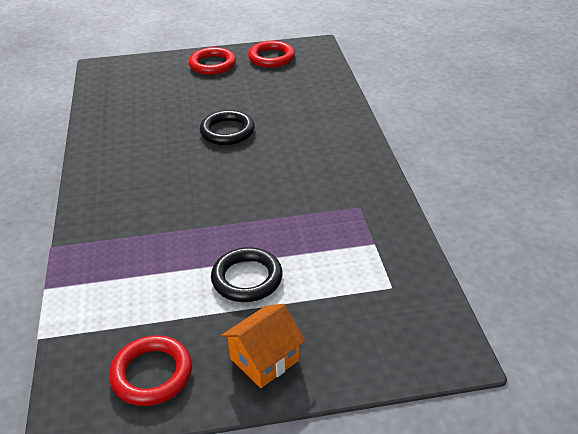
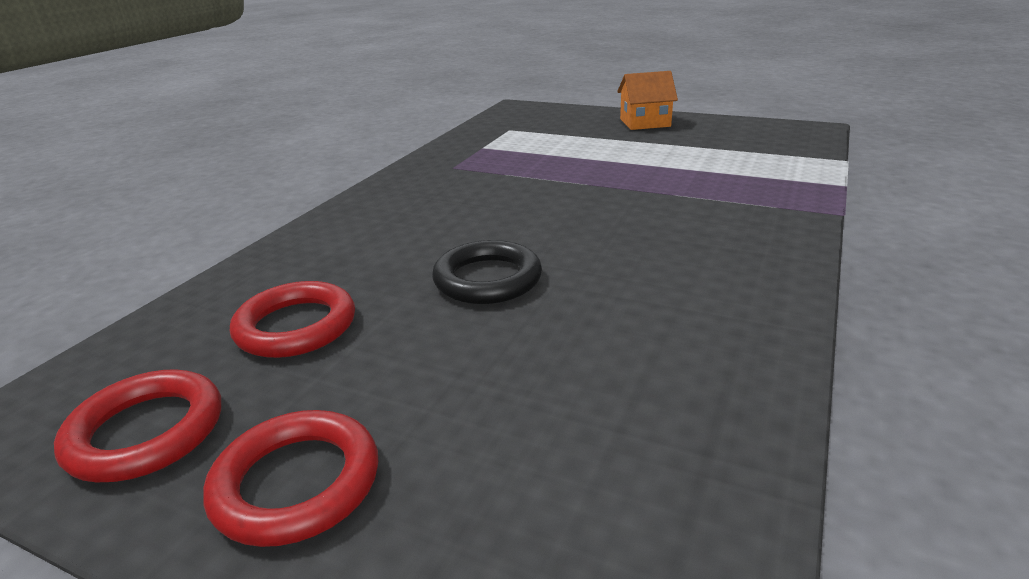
camera: 145 degrees left, 10 degrees down
red ring [109,335,192,406] -> red ring moved to [230,281,355,358]
black ring [211,247,283,302] -> none

